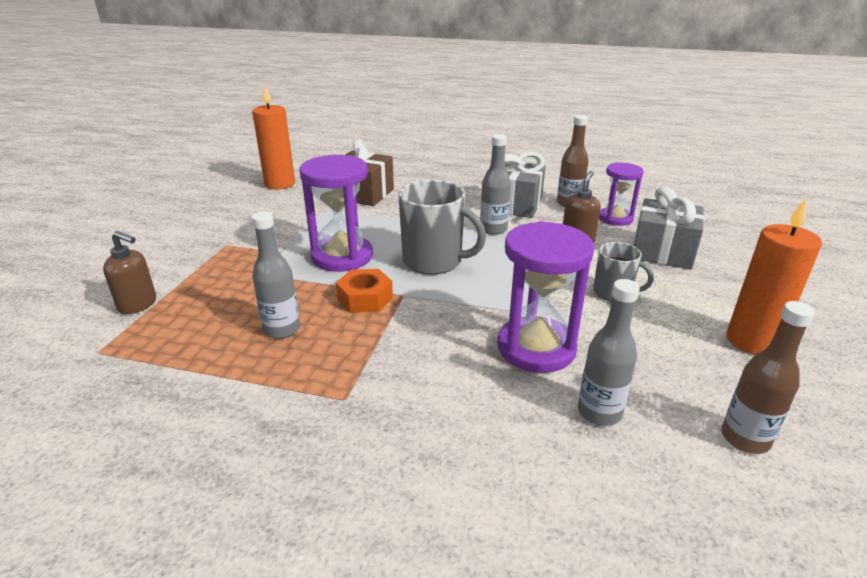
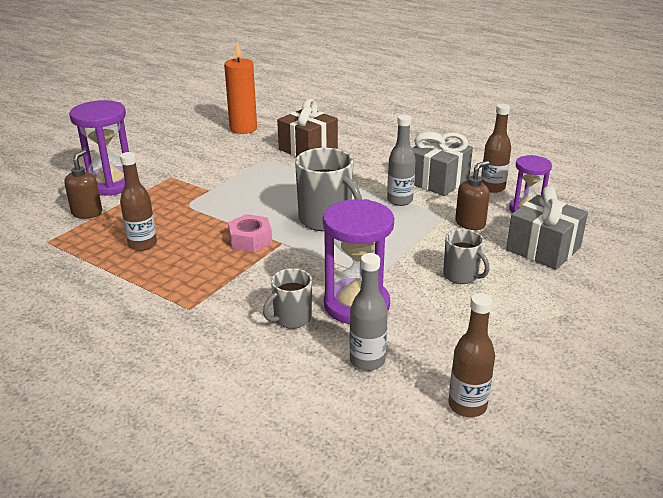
camera: 20 degrees right, 0 degrees up
brown soap dispenser [103,231,156,314] -> brown soap dispenser turned 120 degrees counterclockwise [64,150,102,219]
grey bottle [252,212,300,339] -> none
purple hourglass [300,155,373,272] -> purple hourglass moved to [69,100,129,196]
orange nut [336,269,393,313] -> pink nut [228,214,272,252]
orange candle [727,199,822,355] -> none
none -> brown bottle [120,152,157,251]
none -> grey mug [263,268,312,329]

